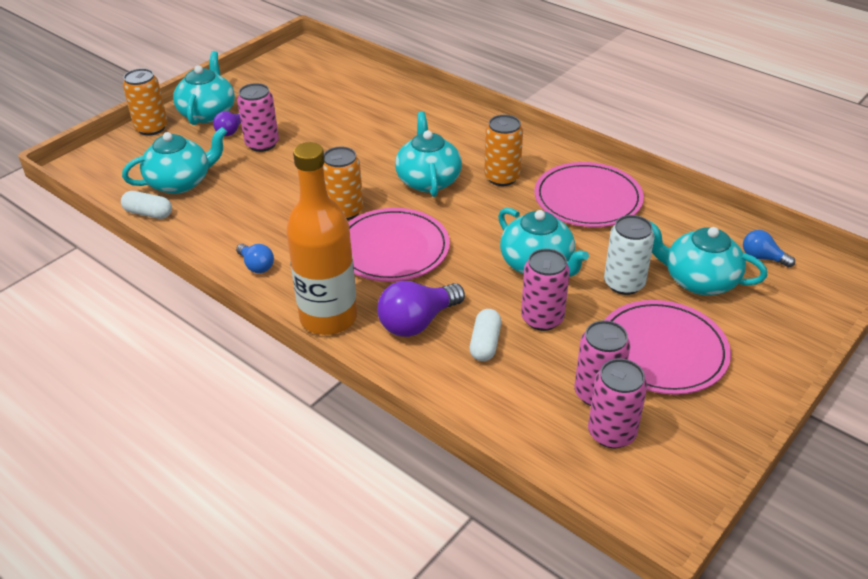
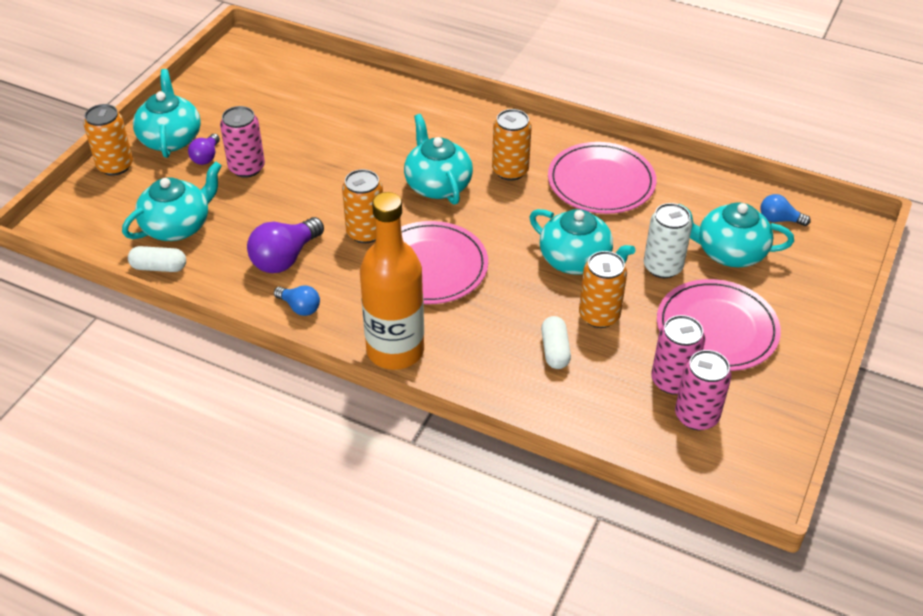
camera: 15 degrees left, 5 degrees up
purple light bulb [377,281,465,337] -> purple light bulb moved to [247,217,324,273]
pink can [521,249,570,331] -> orange can [579,251,627,328]

